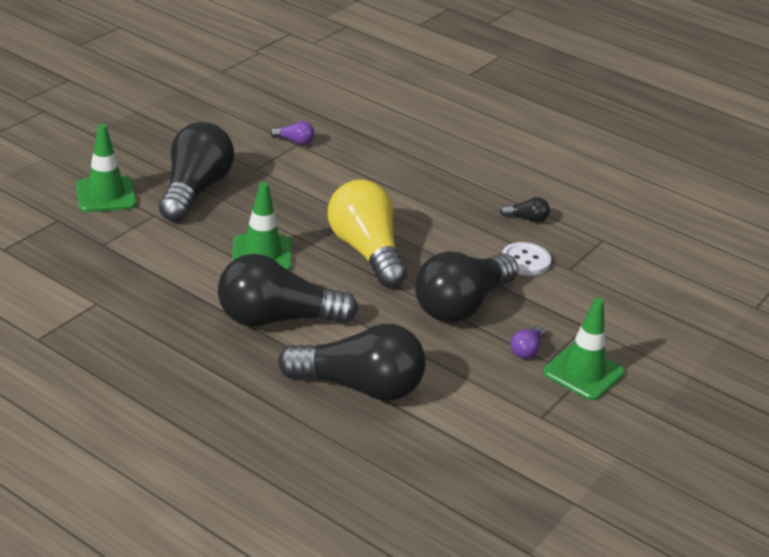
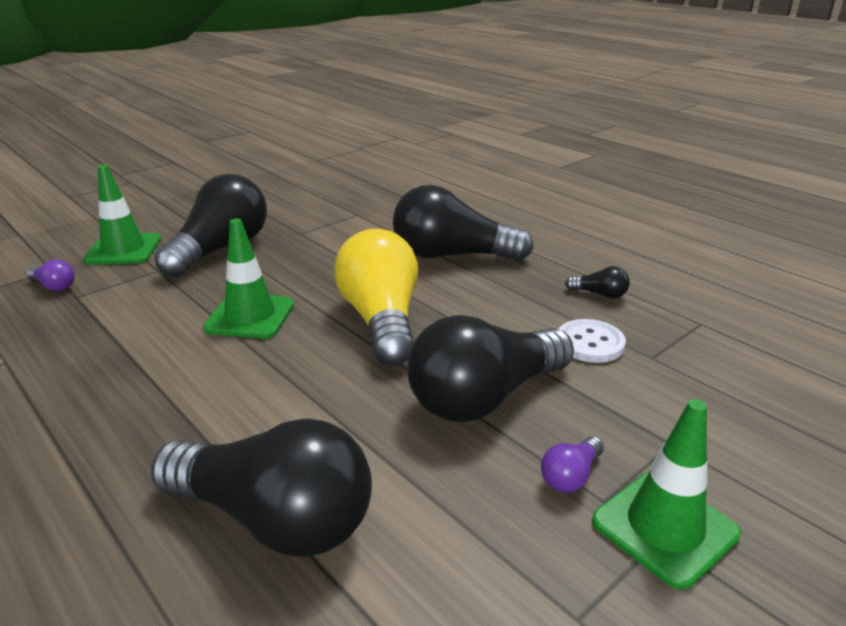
camera: 15 degrees right, 5 degrees down
black light bulb [218,254,358,327] -> black light bulb moved to [393,185,534,261]
purple light bulb [270,121,315,145] -> purple light bulb moved to [27,259,75,291]

